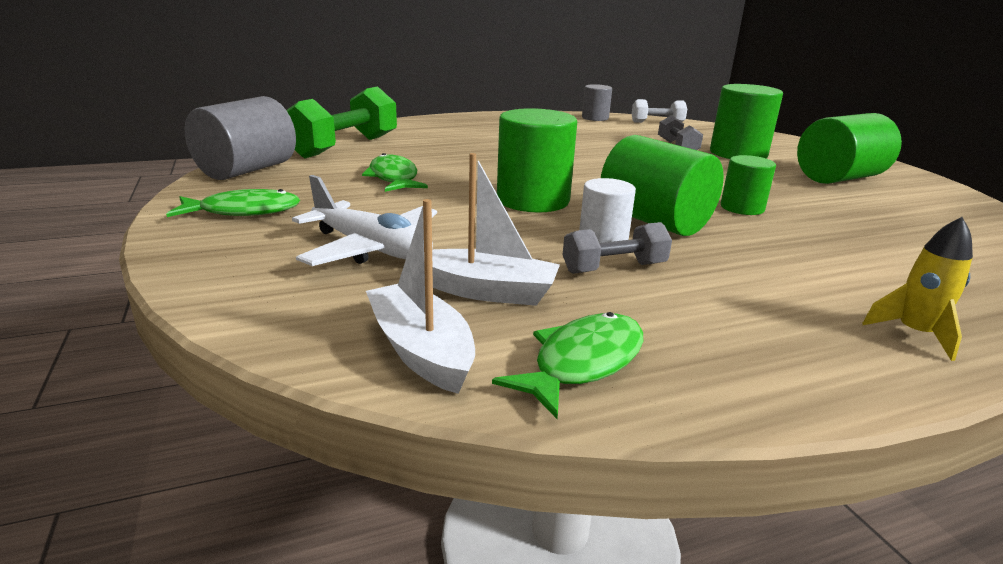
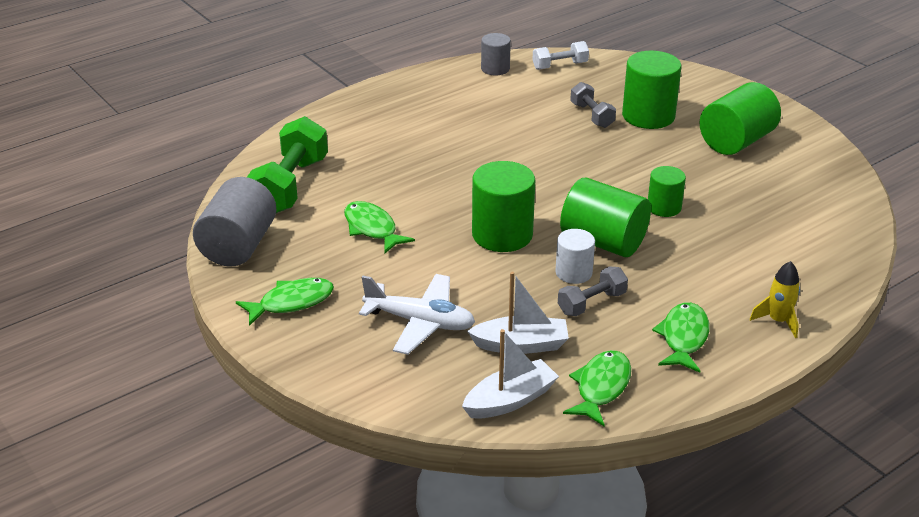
camera: 15 degrees left, 10 degrees up
white boat [366,199,475,394] -> white boat turned 105 degrees clockwise [462,329,559,419]
none -> green fish [652,302,710,373]

